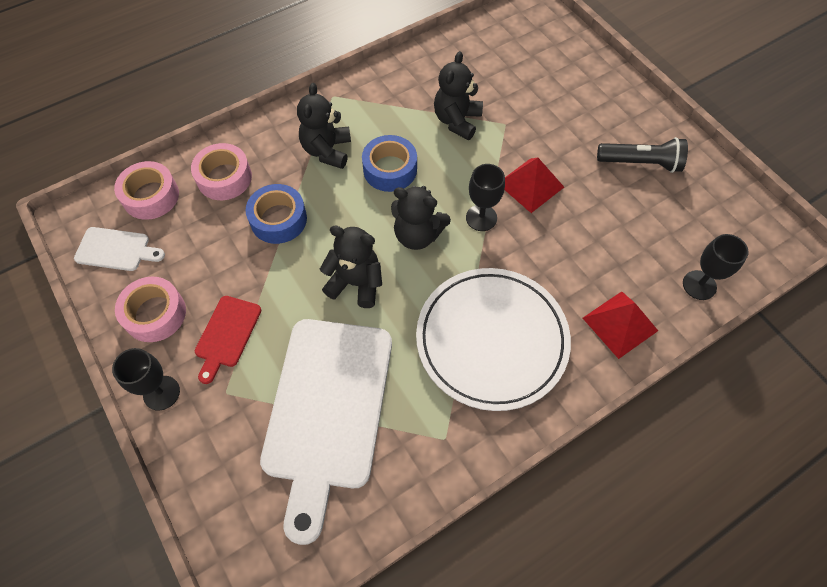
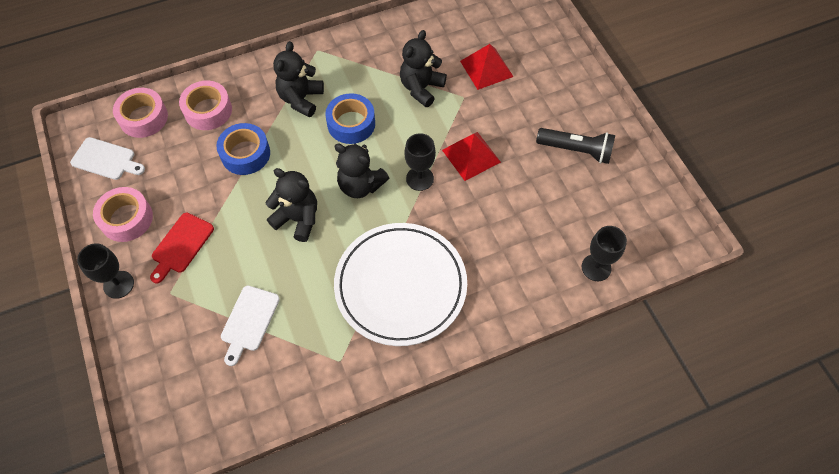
camera: 10 degrees right, 0 degrees up
white cutting board [260,319,392,545] -> white cutting board [221,286,280,366], size x0.45
red pyramid [583,291,658,359] -> red pyramid moved to [460,44,514,90]

